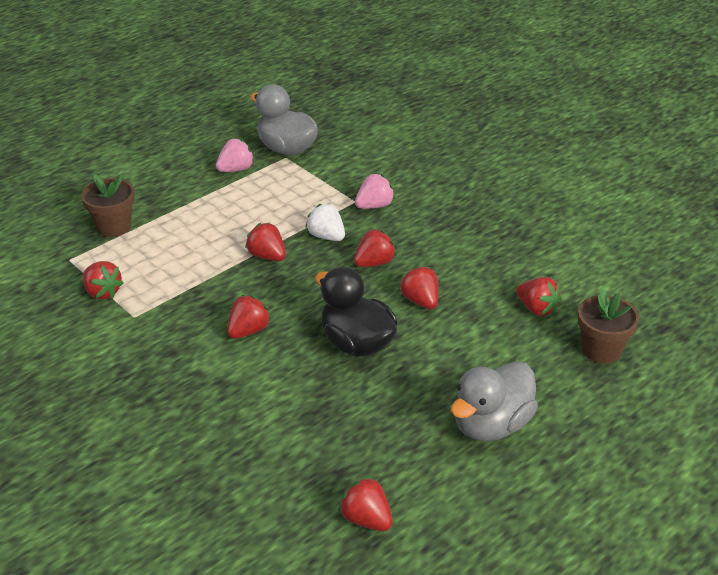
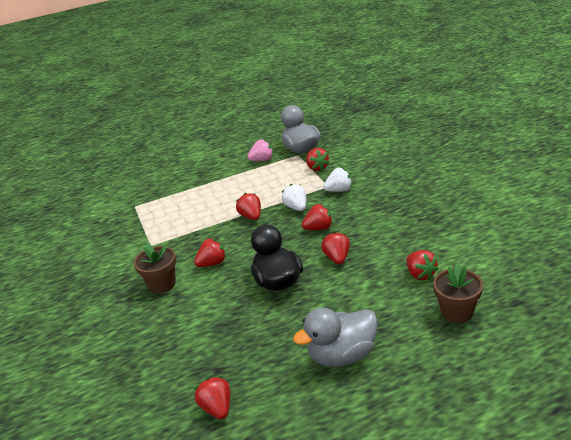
camera: 25 degrees right, 5 degrees down
brown flower pot [81,174,134,237] -> brown flower pot moved to [134,242,176,293]
red strawberry [83,261,124,299] -> red strawberry moved to [306,148,330,171]
pink strawberry [355,174,395,209] -> white strawberry [323,168,352,192]

